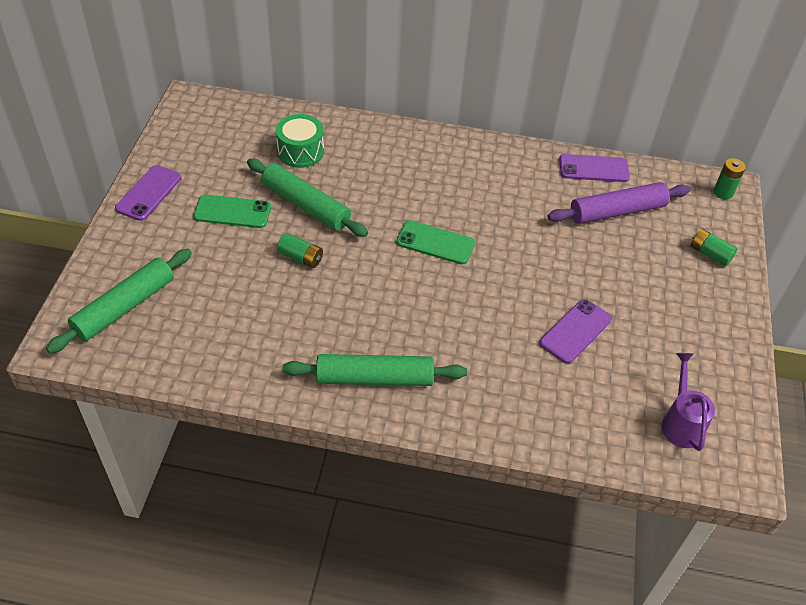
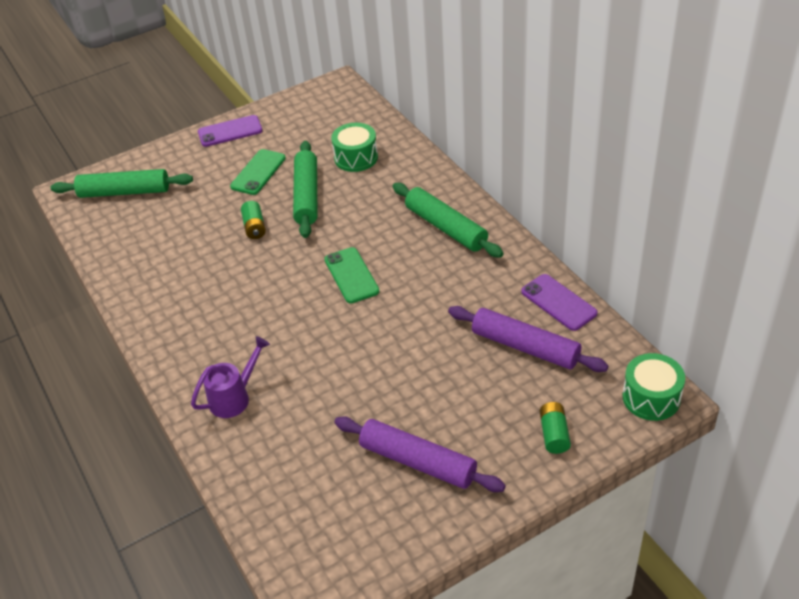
camera: 55 degrees right, 5 degrees down
green phone [193,195,271,228] -> green phone turned 60 degrees clockwise [230,149,286,195]
green rolling pin [283,354,467,386] -> green rolling pin moved to [393,183,503,258]
purple phone [539,299,612,364] -> none
purple watering can [661,353,715,451] -> purple watering can moved to [191,336,270,418]
green battery [714,158,746,199] -> green drum [622,353,685,421]
none -> purple rolling pin [334,416,506,492]

